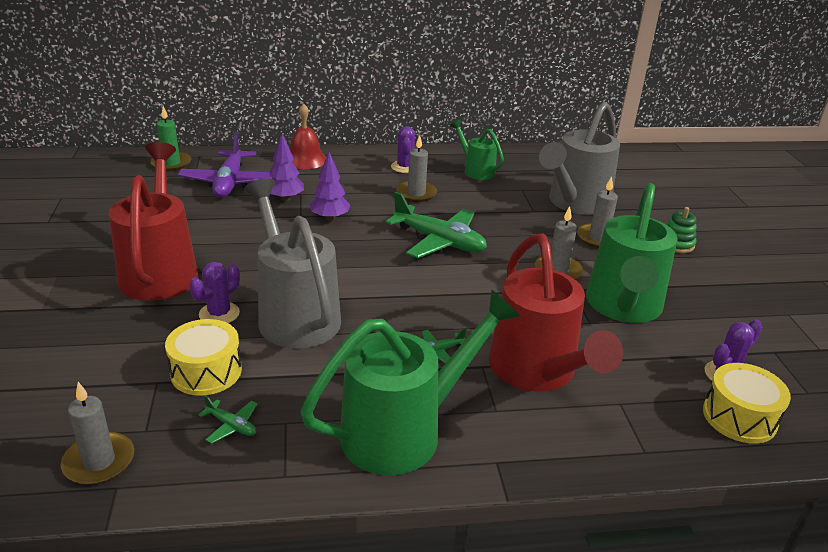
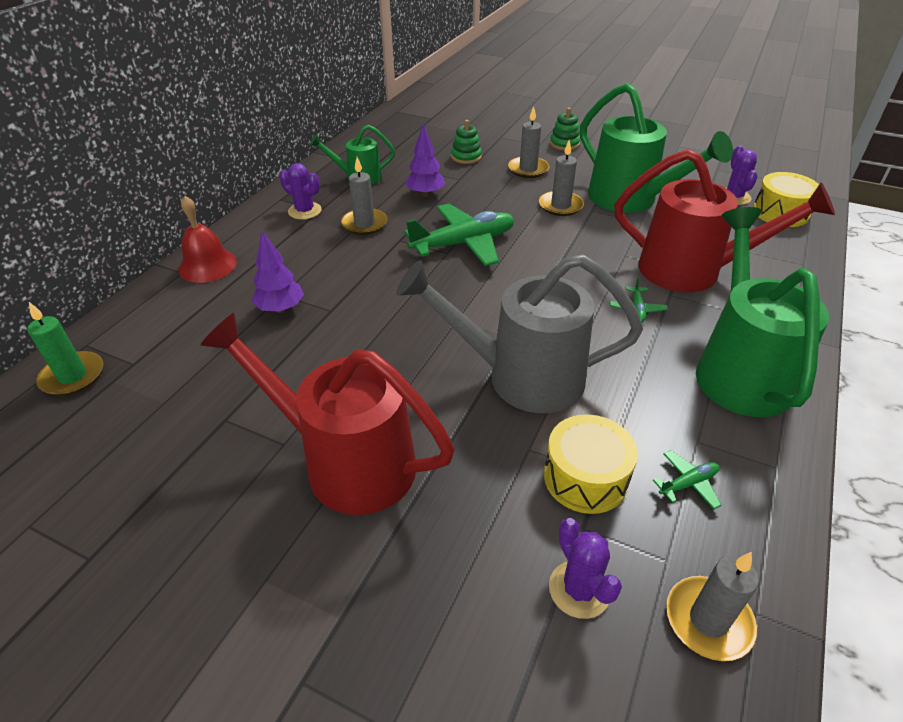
camera: 55 degrees left, 10 degrees up
purple plane [178,132,273,198] -> none
purple cactus [189,262,240,323] -> purple cactus moved to [549,518,622,619]
purple tree [310,152,350,221] -> purple tree moved to [405,124,446,197]
grey watering can [539,102,620,215] -> green stacking toy [451,120,482,164]

